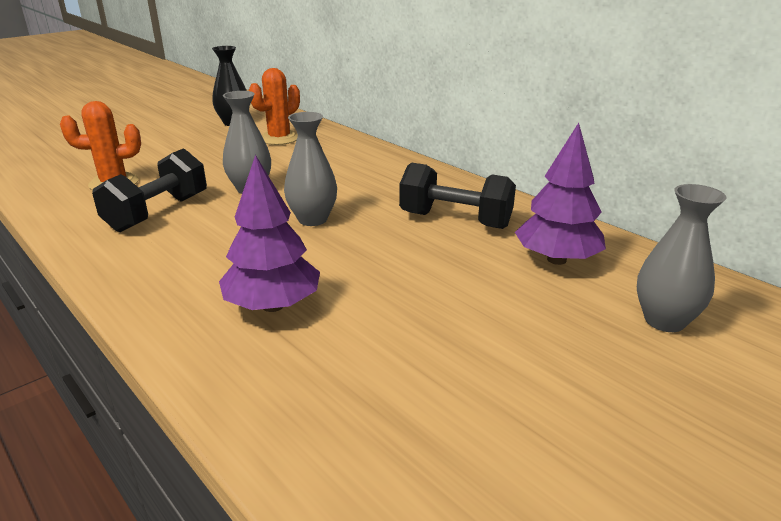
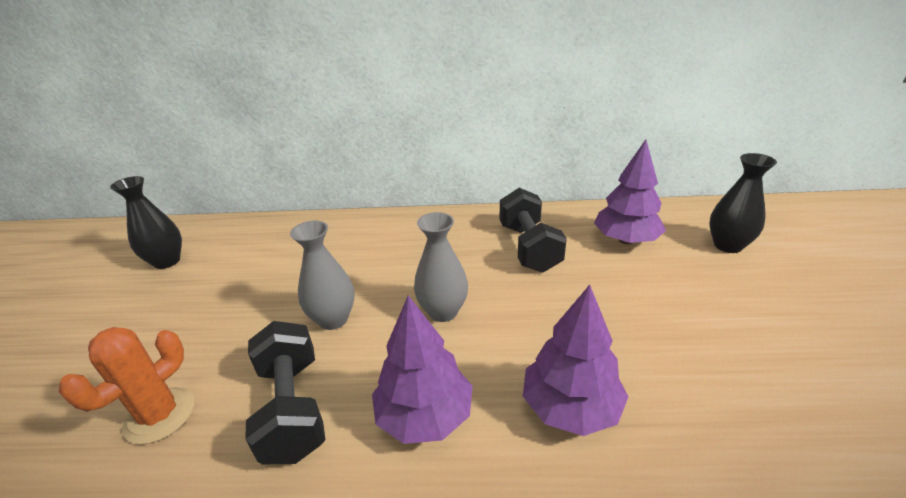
camera: 45 degrees left, 5 degrees up
orange cactus [249,68,300,145] -> none
black dumbbell [399,163,516,229] -> black dumbbell turned 75 degrees counterclockwise [500,188,567,273]
grey vase [637,184,727,332] -> black vase [709,153,777,253]
none -> purple tree [372,295,473,444]

